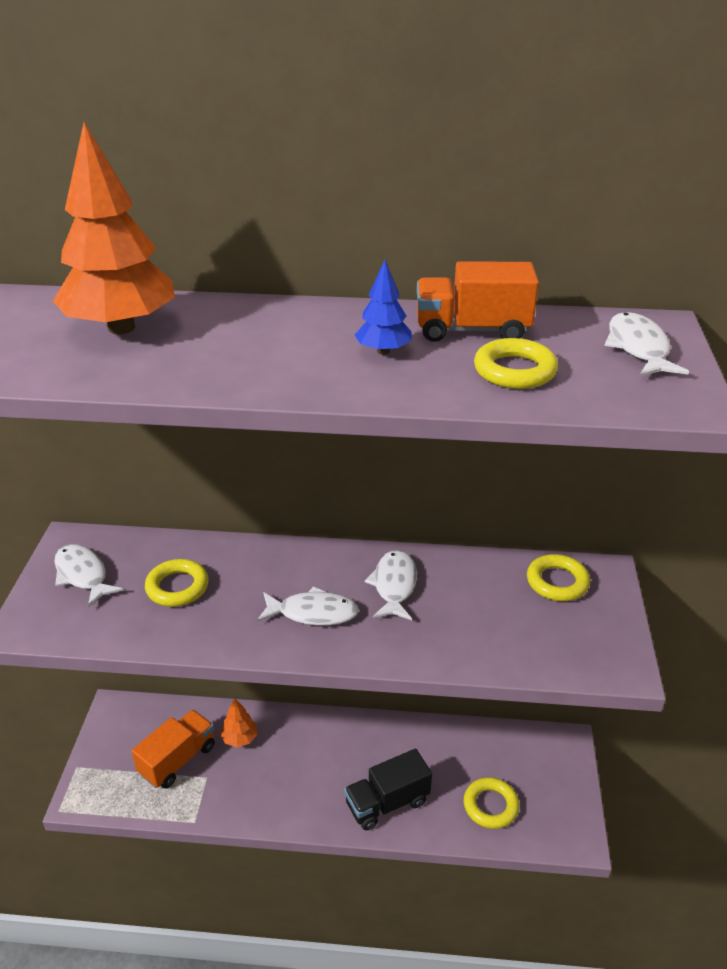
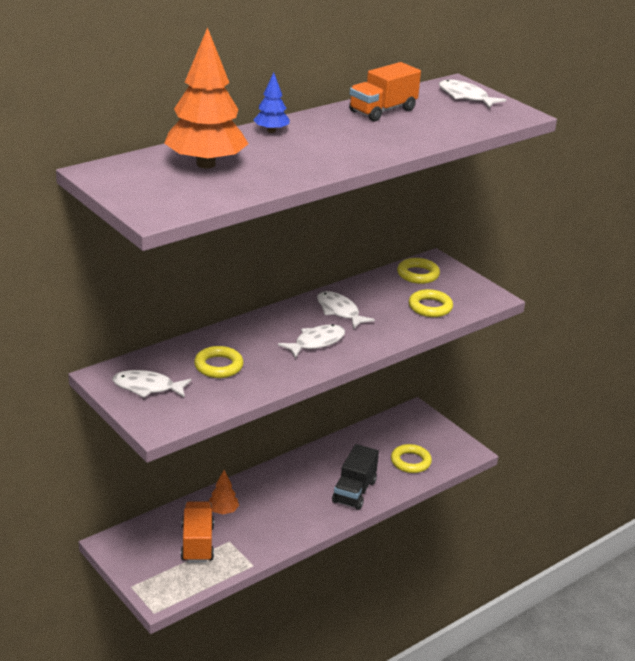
camera: 45 degrees left, 5 degrees down
blue tree [355,260,412,355] -> blue tree moved to [253,73,289,133]
yellow ring [474,338,558,389] -> yellow ring moved to [409,289,453,317]

